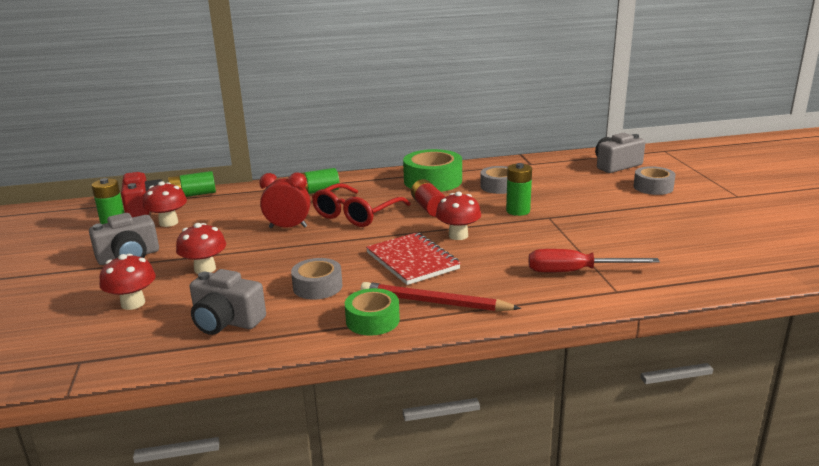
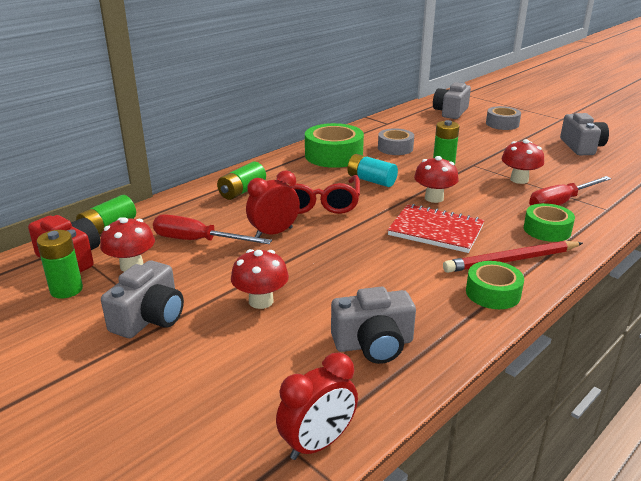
camera: 35 degrees left, 5 degrees up
red mushroom [100,254,156,310] -> red mushroom moved to [501,139,544,184]
grey tape [291,258,342,300] -> none
red battery [411,179,445,217] -> turquoise battery [347,154,398,187]
none -> red screwdriver [153,214,272,244]
none -> red clock [276,353,358,460]
none -> green tape [524,203,575,242]
none -> grey camera [560,113,609,155]

